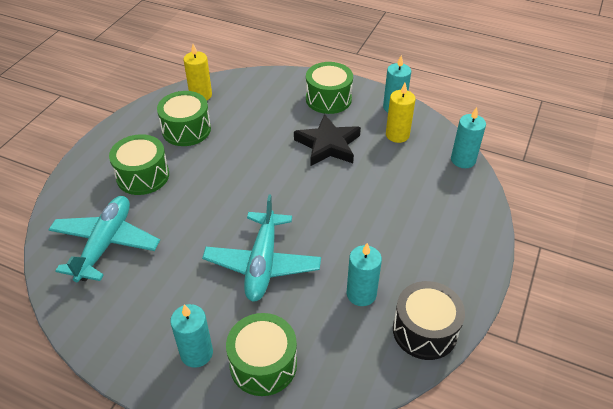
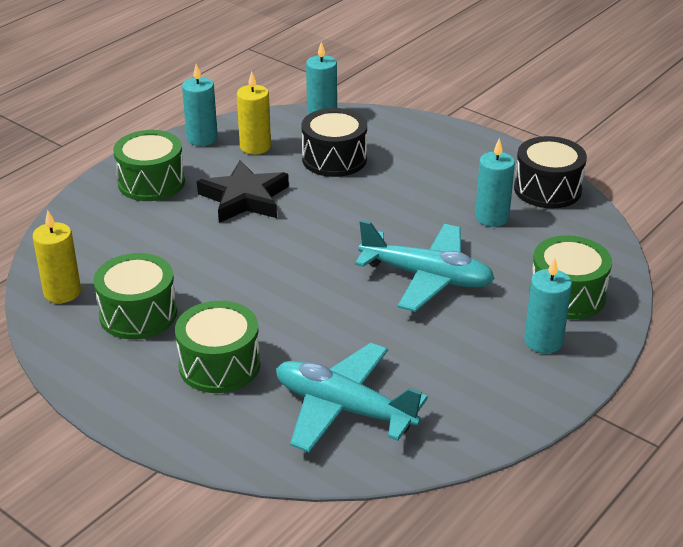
camera: 75 degrees left, 10 degrees down
none -> black drum [302,108,367,177]

